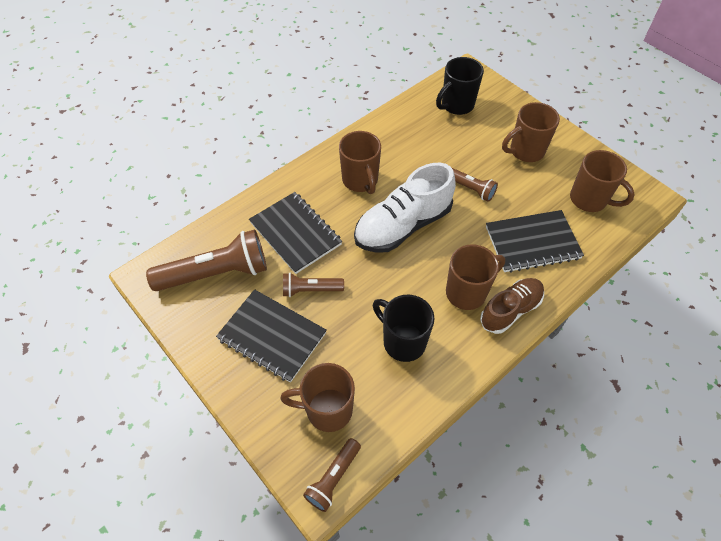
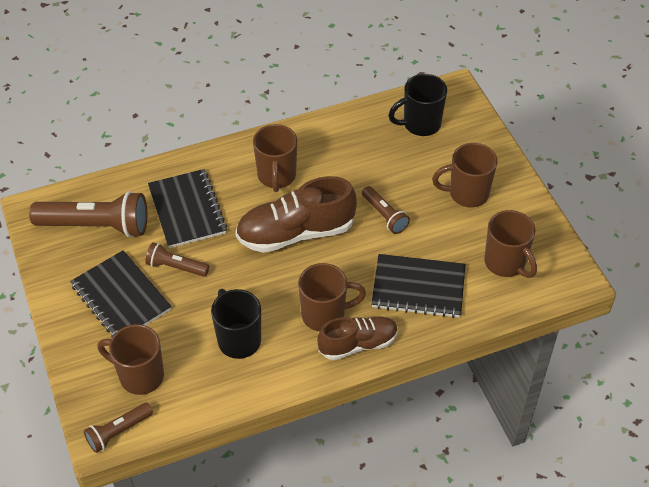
camera: 20 degrees right, 5 degrees down
white shoe [354,163,456,253] -> brown shoe [235,176,357,253]

